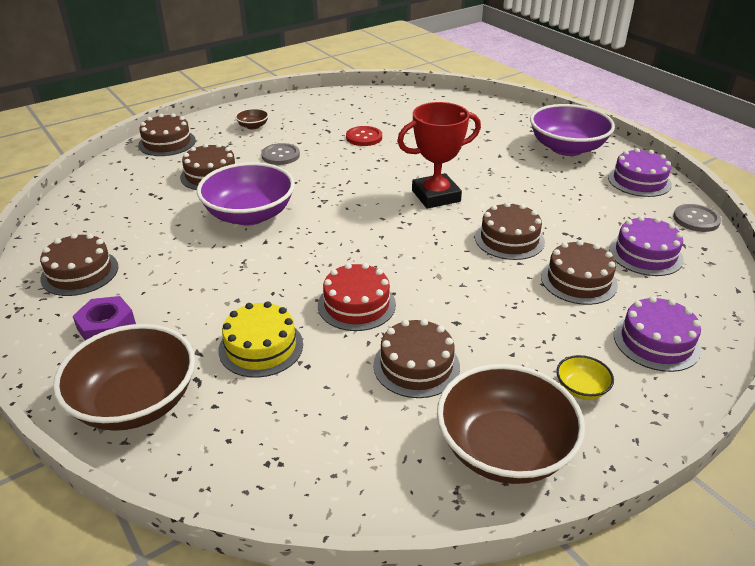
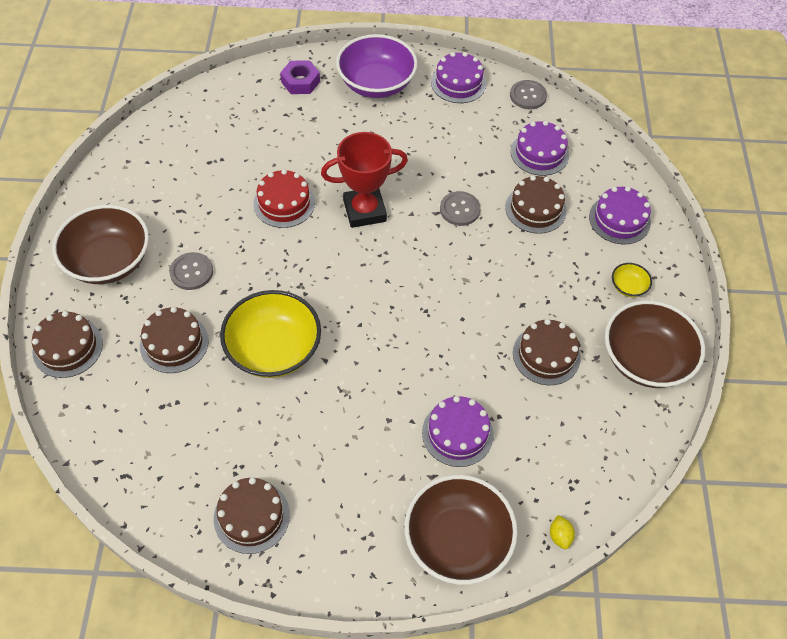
camera: 55 degrees left, 20 degrees up
purple nut [73,296,136,341] -> purple nut moved to [280,60,320,94]
purple bowl [197,162,295,226] -> yellow bowl [220,290,321,378]
yellow cake [218,301,303,378] -> purple cake [422,396,494,467]
brown bowl [235,108,269,129] -> brown bowl [52,205,149,284], size x2.32
red cake [318,263,396,331] -> red cake moved to [253,169,315,228]
red button [346,126,382,146] -> none
red trophy [397,102,481,209] -> red trophy turned 60 degrees clockwise [321,132,408,228]
brown cake [475,202,545,260] -> grey button [440,191,481,226]
none -> yellow lemon [550,515,575,549]

